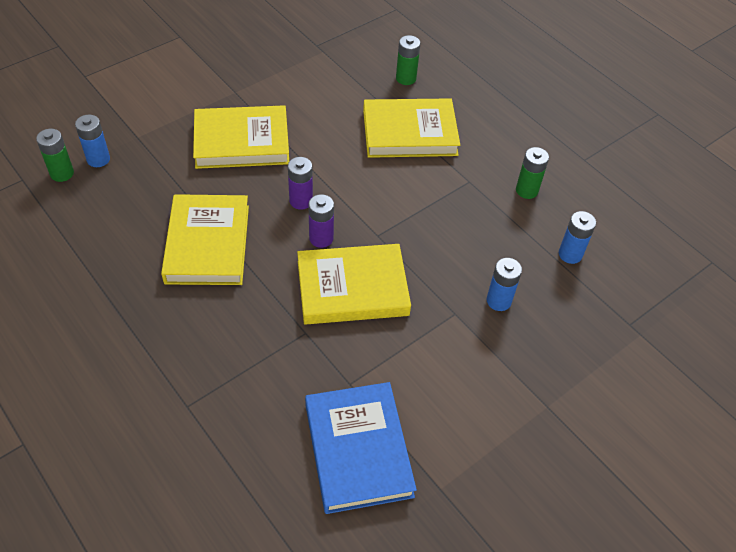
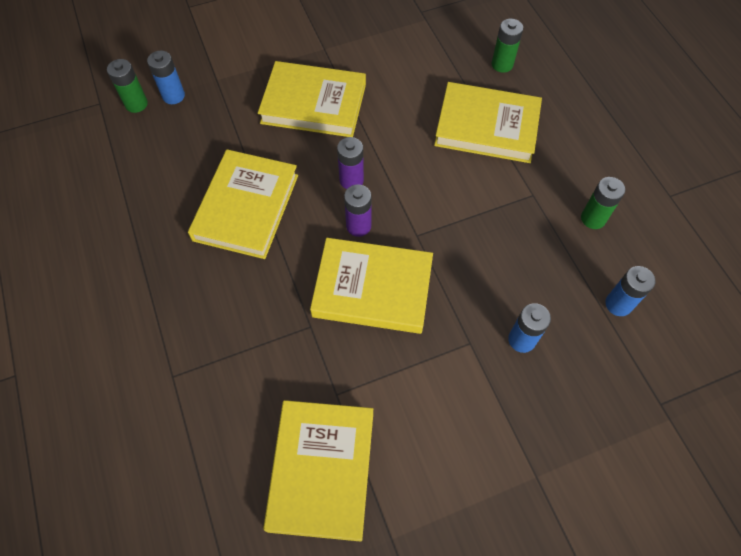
camera: 20 degrees right, 10 degrees up
blue book [305,382,417,514] -> yellow book [263,400,373,542]

